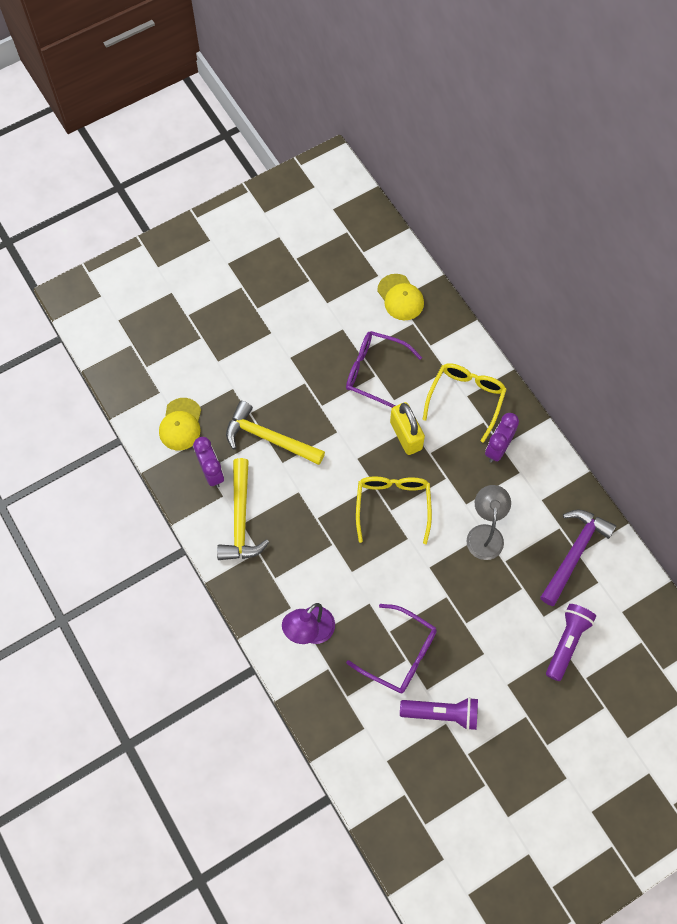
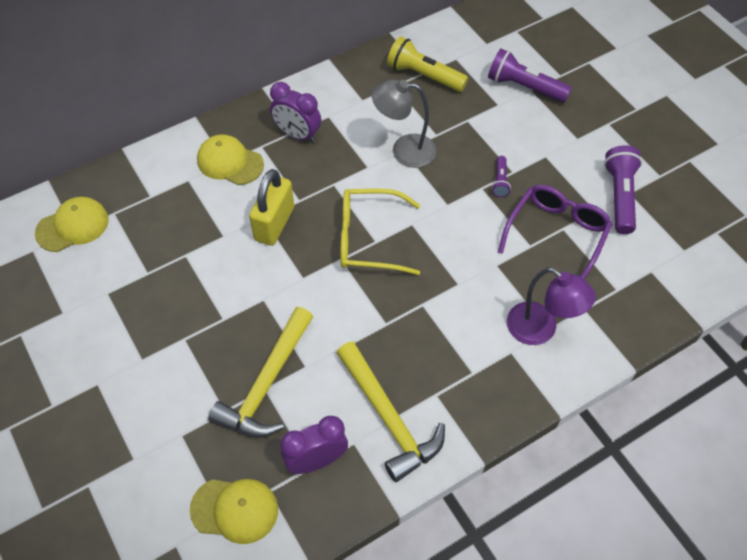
camera: 90 degrees left, 10 degrees down
yellow hammer [217,458,269,560] -> yellow hammer turned 60 degrees clockwise [337,341,445,482]
purple glasses [346,331,422,408] -> none
yellow padlock [390,402,425,455] -> yellow padlock turned 45 degrees counterclockwise [249,169,294,246]
yellow glasses [422,363,507,443] -> yellow cap [197,135,264,185]
purple hammer [540,509,616,606] -> yellow flashlight [387,36,468,92]
none -> purple flashlight [491,156,511,197]

